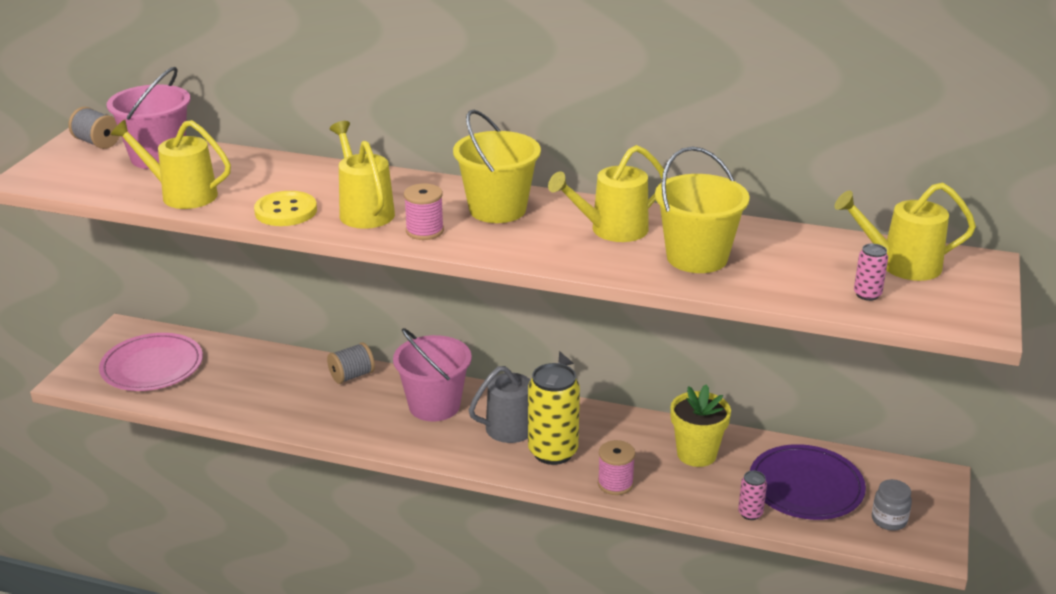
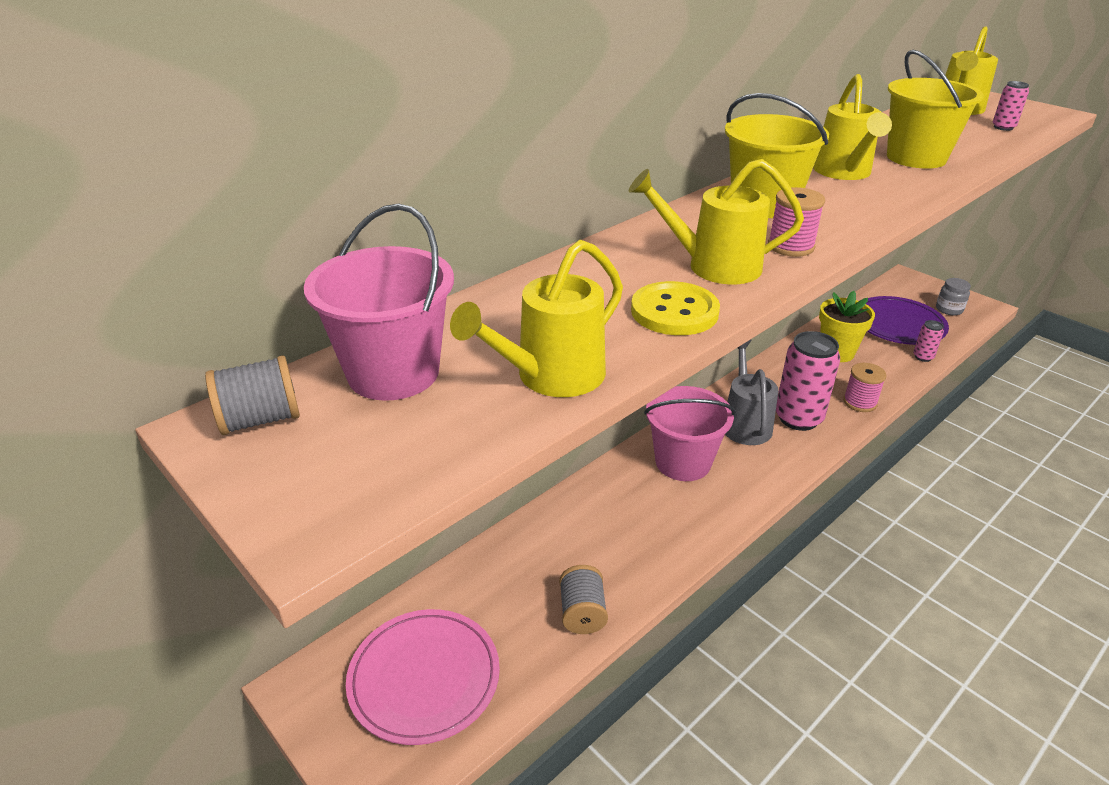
camera: 60 degrees left, 5 degrees up
grey spool [327,342,375,384] -> grey spool moved to [559,565,608,634]
yellow can [528,363,580,465] -> pink can [776,331,840,431]

